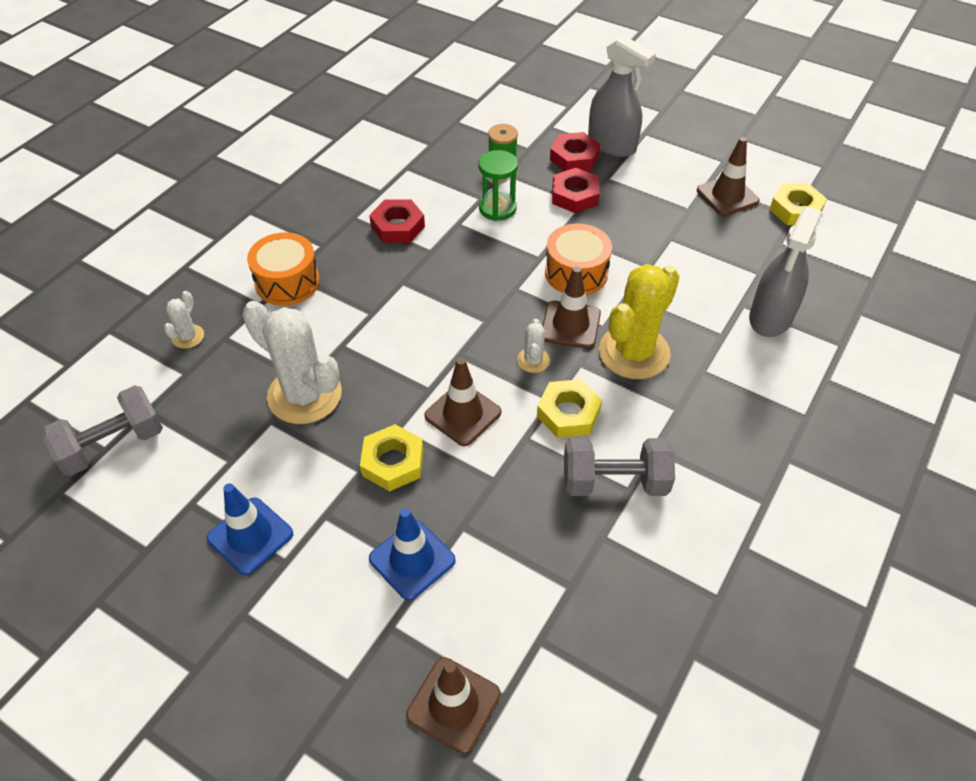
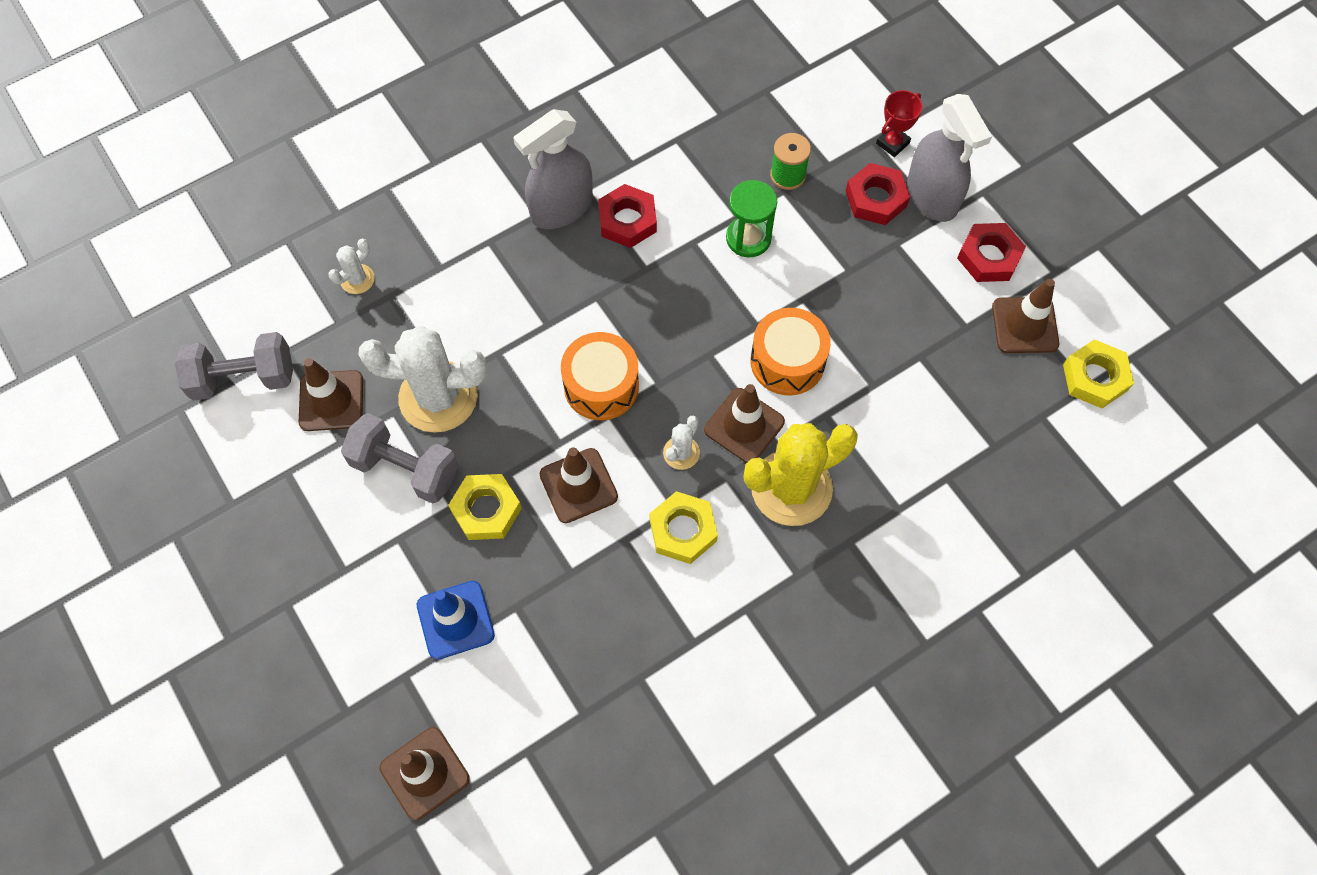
camera: 25 degrees right, 15 degrees up
blue traffic cone [207,483,293,575] -> none
white cactus [242,301,342,424] -> white cactus turned 60 degrees counterclockwise [358,326,487,433]
orange drum [247,232,320,306] -> orange drum moved to [561,332,639,420]
red nut [552,168,599,213] -> red nut moved to [957,223,1026,282]
grey dumbbell [564,438,675,496] -> grey dumbbell moved to [341,413,459,504]
grey spray bottle [749,207,822,337] -> grey spray bottle moved to [514,109,593,229]
none -> brown traffic cone [299,358,363,431]
none -> red trophy [876,90,923,157]

